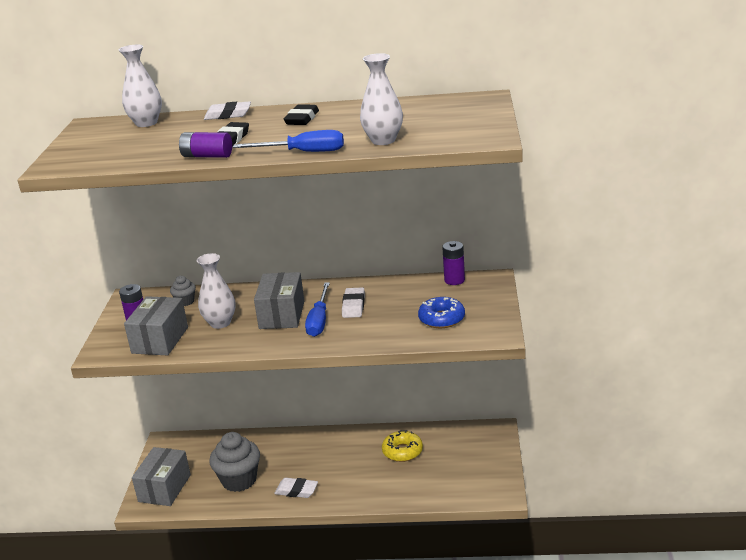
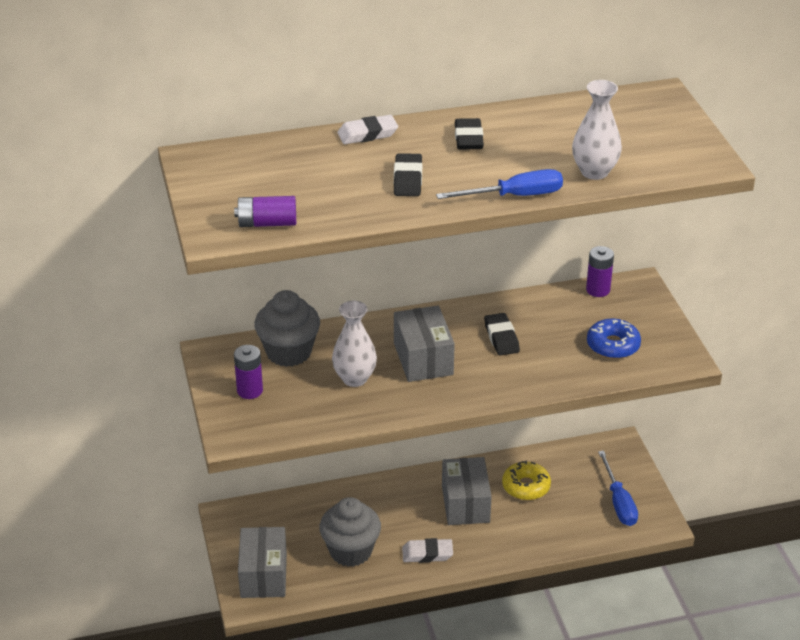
camera: 20 degrees left, 10 degrees up
white vase [119,45,162,127] -> none
grey box [124,296,188,355] -> grey box moved to [442,457,492,525]
grey cupcake [170,276,196,306] -> grey cupcake [254,290,320,367], size x2.05
purple battery [179,132,232,158] -> purple battery moved to [234,196,296,227]
blue screwdriver [305,282,330,337] -> blue screwdriver moved to [598,451,638,526]
white eraser [342,287,365,318] -> black eraser [484,313,520,355]

